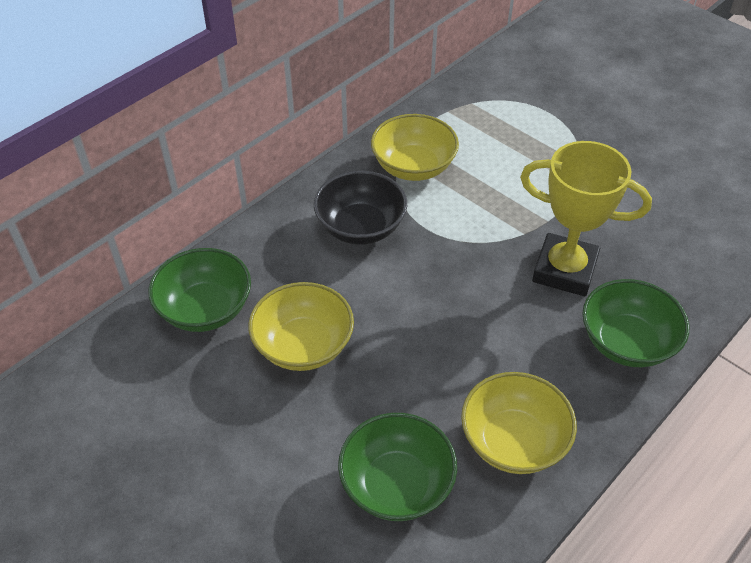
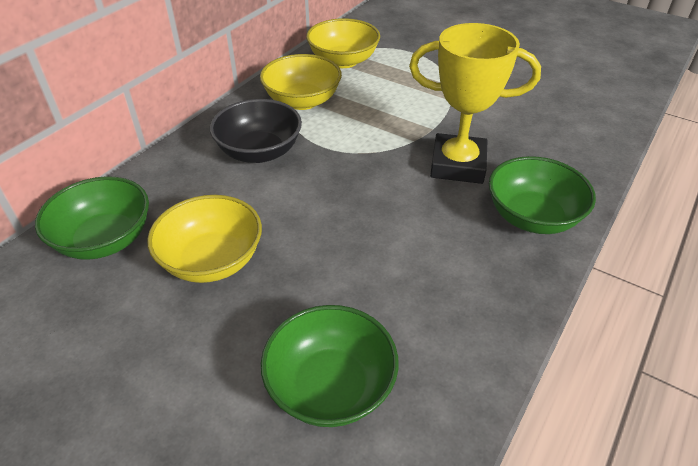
camera: 10 degrees left, 5 degrees down
yellow bowl [461,372,577,474] -> yellow bowl moved to [306,18,380,68]

